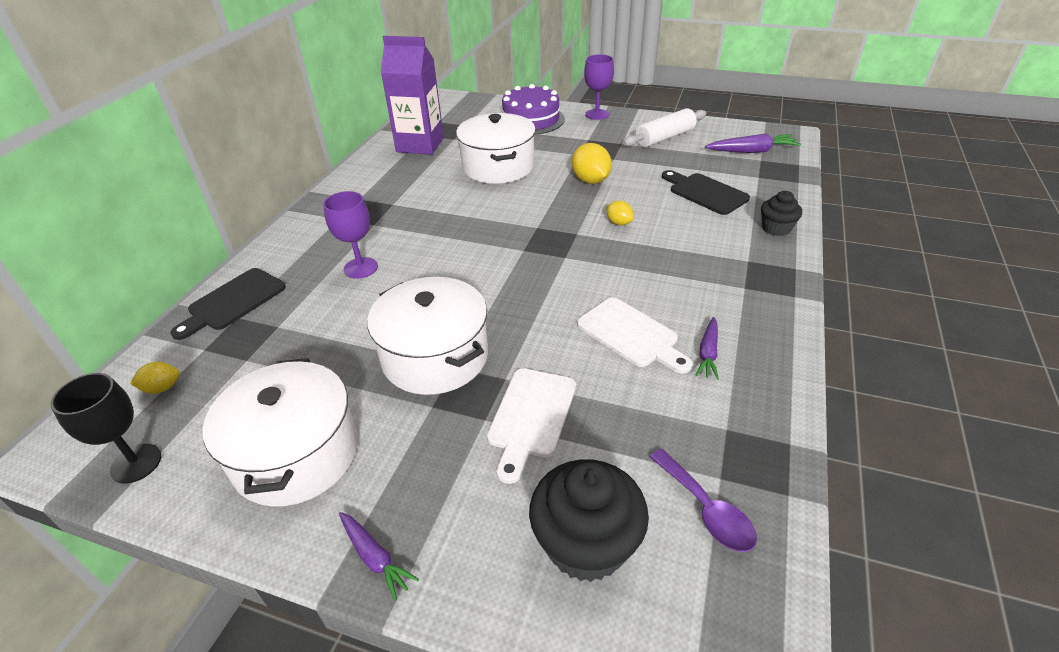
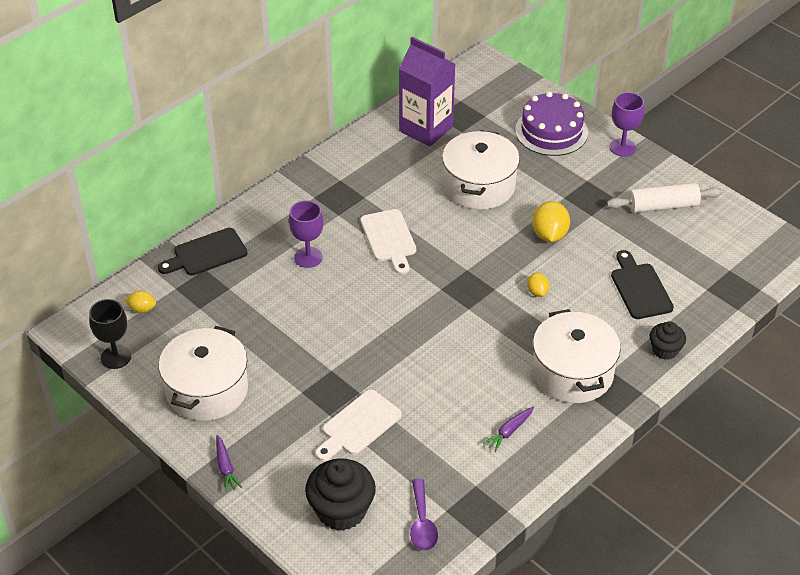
camera: 25 degrees right, 5 degrees up
white pot [367,277,488,395] -> white pot moved to [532,309,621,403]
white cutting board [577,297,693,374] -> white cutting board moved to [360,209,416,274]
purple carrot [705,133,801,153] -> none

